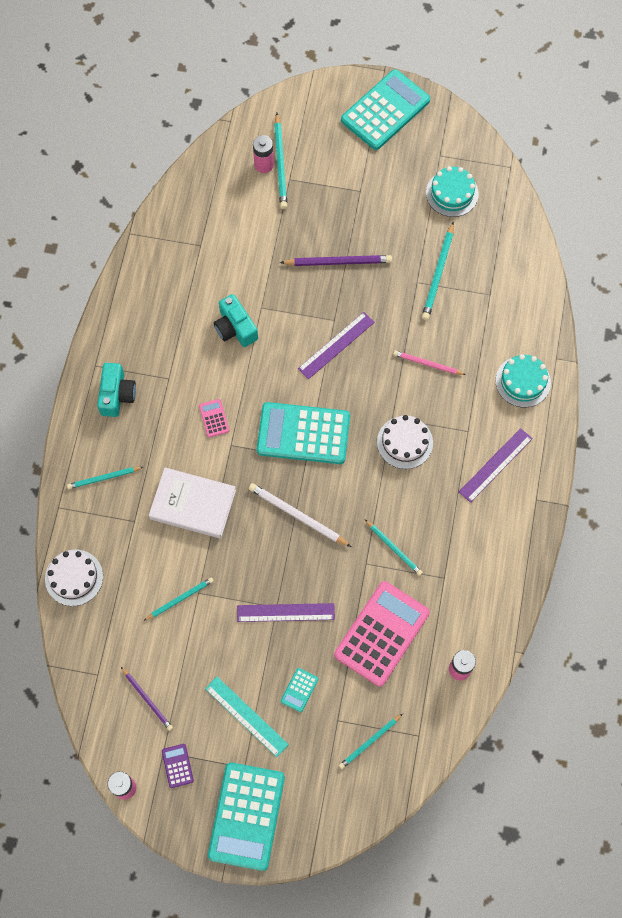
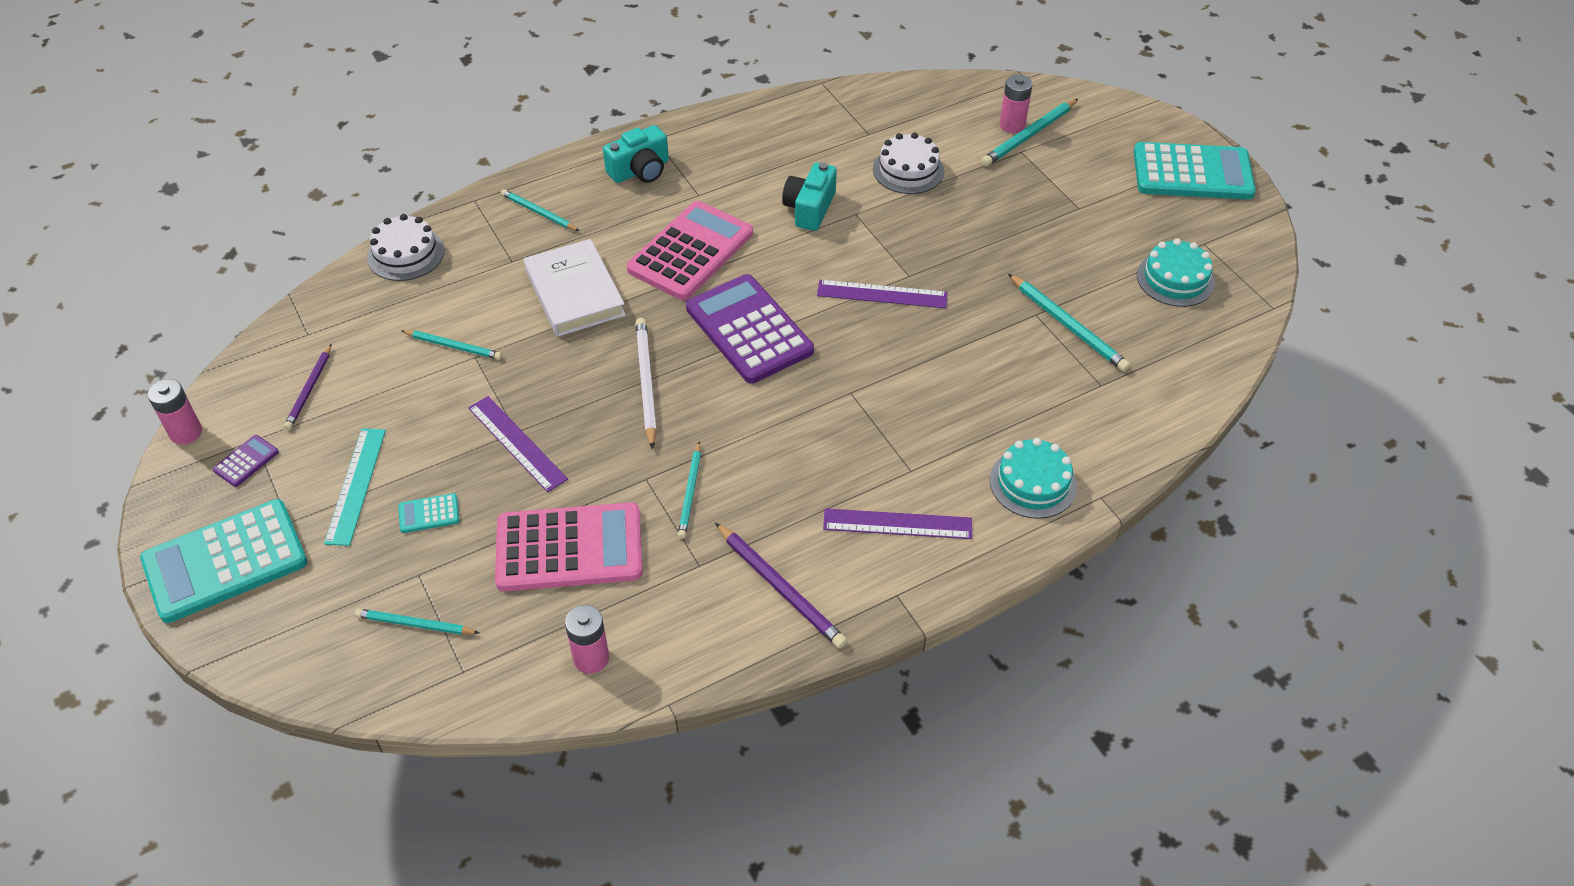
camera: 50 degrees right, 20 degrees down
pink calculator [199,399,229,437] -> pink calculator [627,201,753,300], size x2.43
turquoise calculator [257,402,350,464] -> purple calculator [686,274,814,384]
purple pencil [280,255,392,266] -> purple pencil moved to [715,523,847,648]
white cake [377,415,433,469] -> white cake moved to [873,132,944,194]
pink pencil [393,350,466,375] -> none
turquoise pencil [422,222,454,320] -> turquoise pencil turned 105 degrees counterclockwise [1008,274,1130,372]

